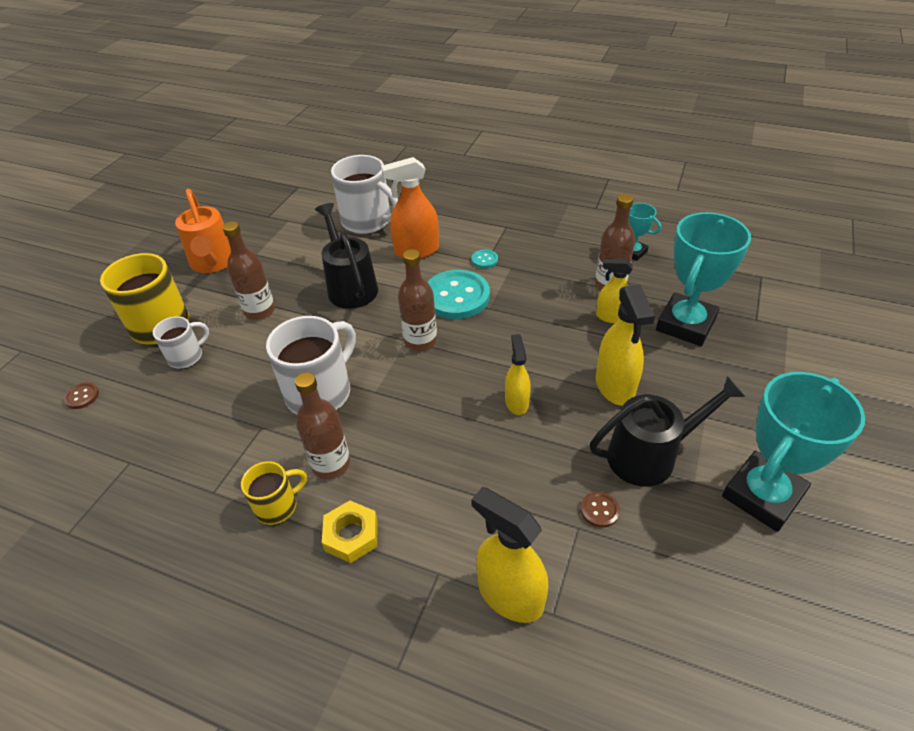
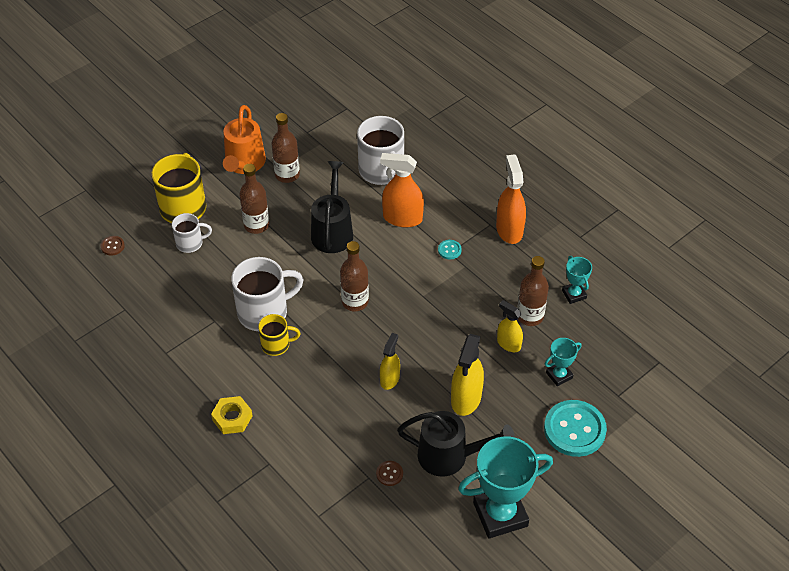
camera: 25 degrees right, 5 degrees up
yellow mug [241,461,307,525] -> yellow mug moved to [258,314,301,356]
brown bottle [295,372,350,479] -> brown bottle moved to [272,113,300,183]
turquoise button [428,270,490,319] -> turquoise button moved to [544,400,607,457]
yellow spray bottle [471,487,548,623] -> none
turquoise trophy [656,212,751,346] -> turquoise trophy [545,338,582,386], size x0.50
none -> orange spray bottle [496,154,526,244]

